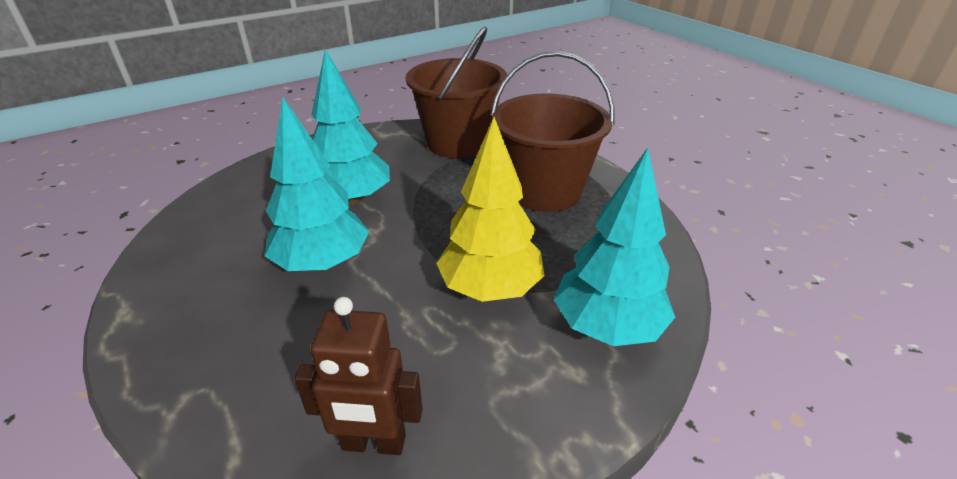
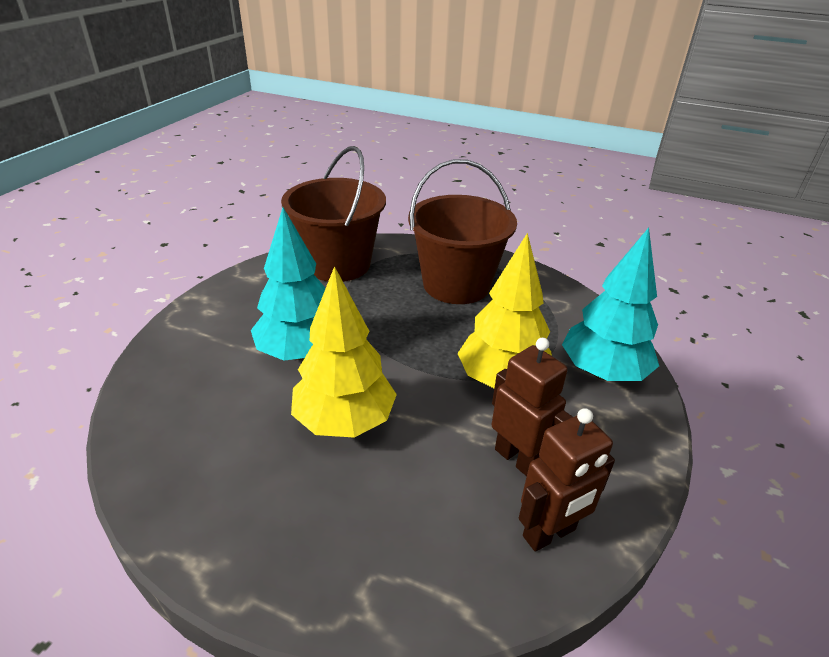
camera: 35 degrees left, 0 degrees up
turquoise tree [265,96,369,271] -> yellow tree [291,266,397,438]
none -> brown robot [492,337,573,476]

